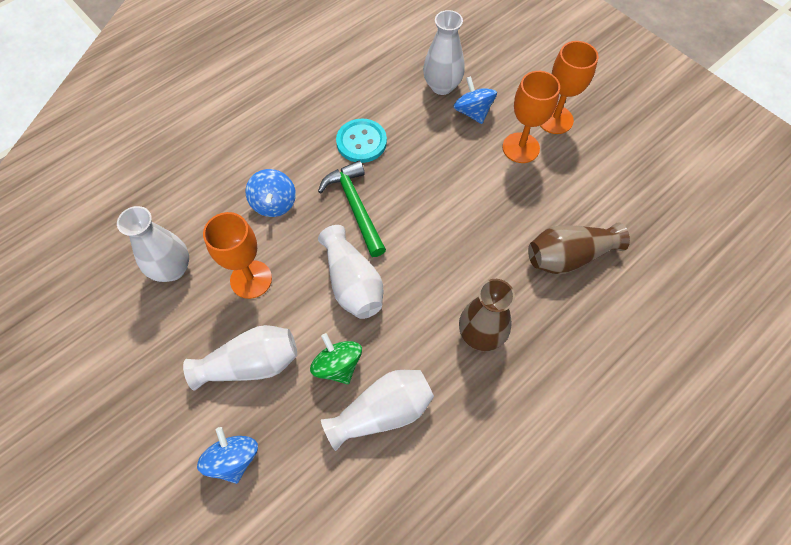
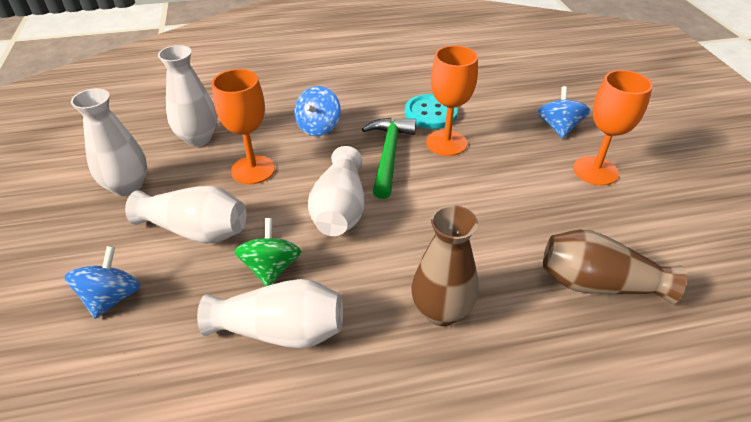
camera: 30 degrees right, 20 degrees down
white vase [423,10,465,95] -> white vase moved to [71,88,147,196]
orange goblet [540,41,599,134] -> orange goblet moved to [426,45,478,156]

